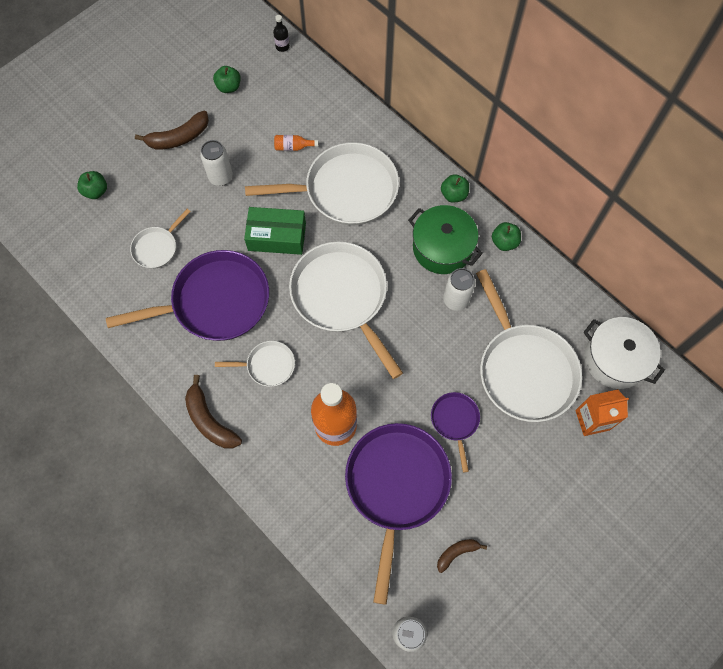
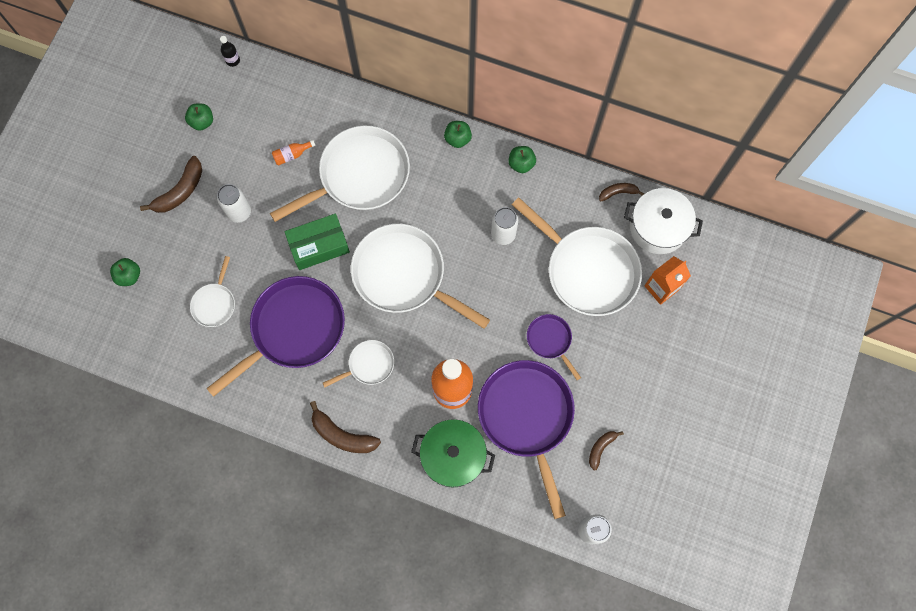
camera: 25 degrees left, 5 degrees up
green pot [408,205,483,274] -> green pot moved to [411,419,495,487]
none -> brown banana [599,183,644,201]

